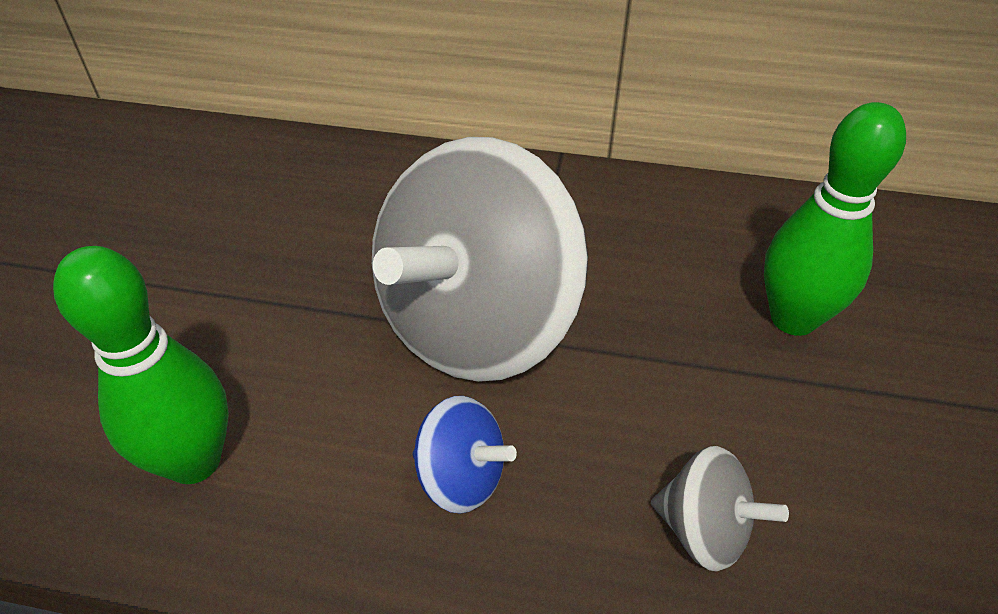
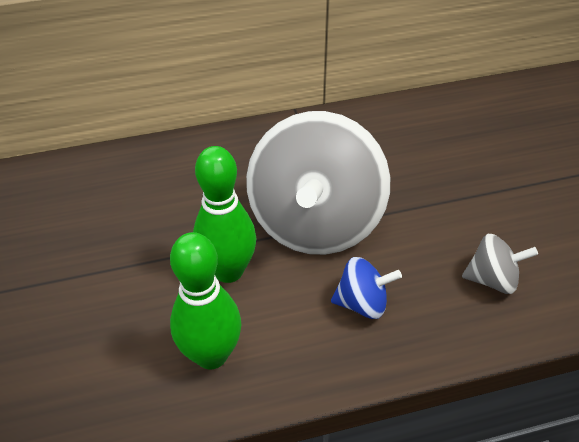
camera: 25 degrees left, 0 degrees up
green bowling pin [764,102,906,336] -> green bowling pin moved to [193,146,256,283]

